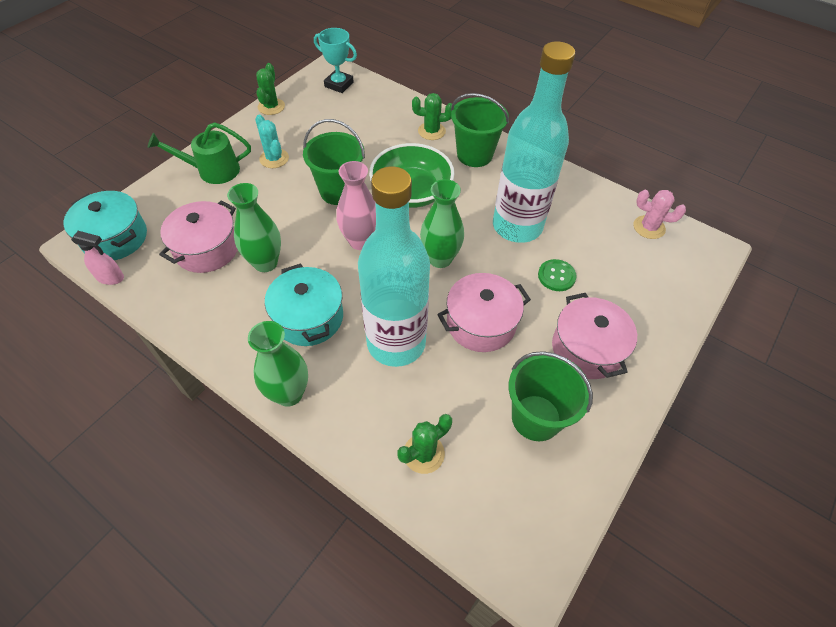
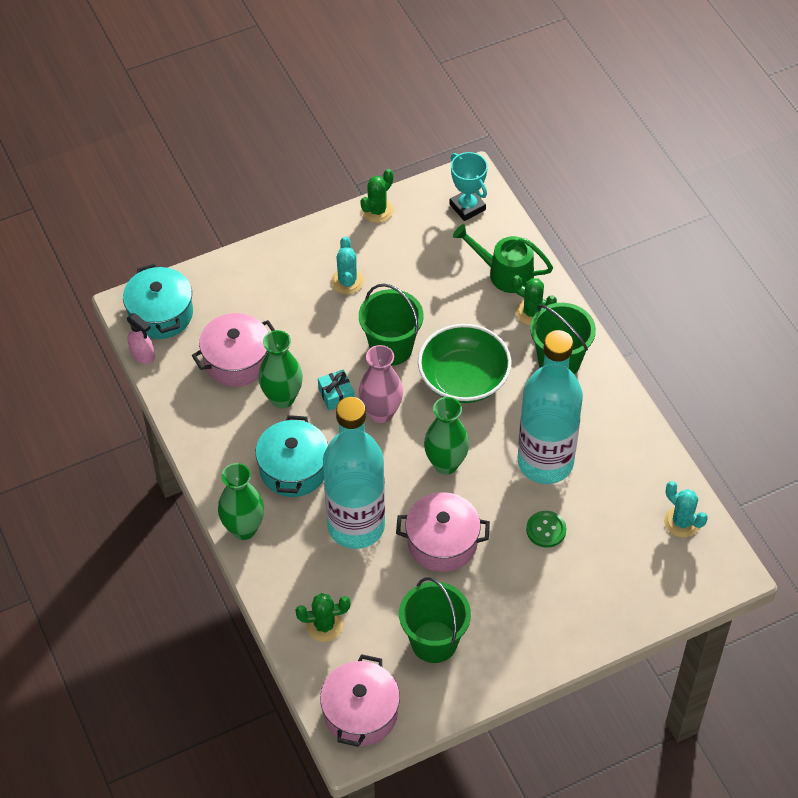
camera: 30 degrees right, 0 degrees up
green watering can [148,122,251,184] -> green watering can moved to [453,224,553,293]
pink pot [552,293,637,379] -> pink pot moved to [320,654,400,747]
pink cactus [634,190,686,239] -> turquoise cactus [664,481,708,538]
none -> turquoise gift [318,370,354,410]

